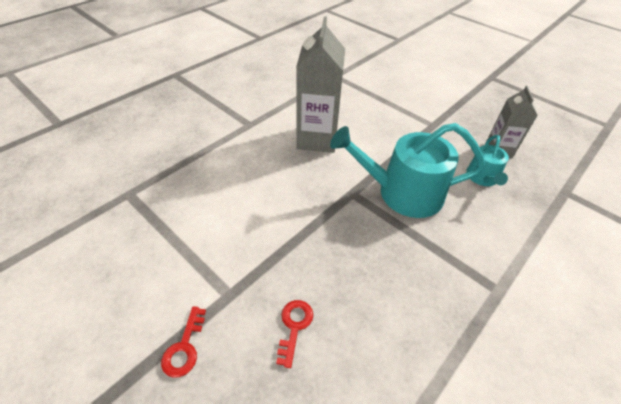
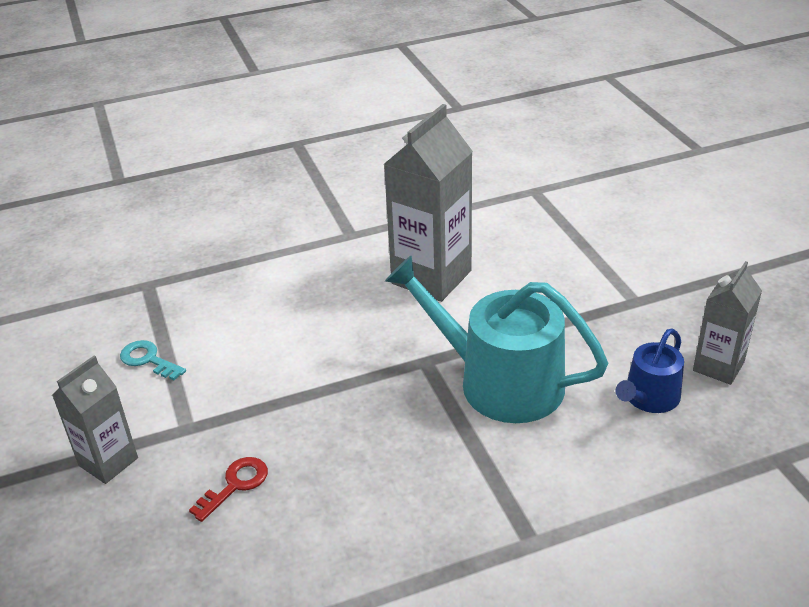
camera: 30 degrees right, 10 degrees down
red key [161,306,206,378] -> grey carton [52,356,138,484]
turquoise watering can [466,135,509,186] -> blue watering can [616,329,684,413]
none -> turquoise key [120,340,186,380]

